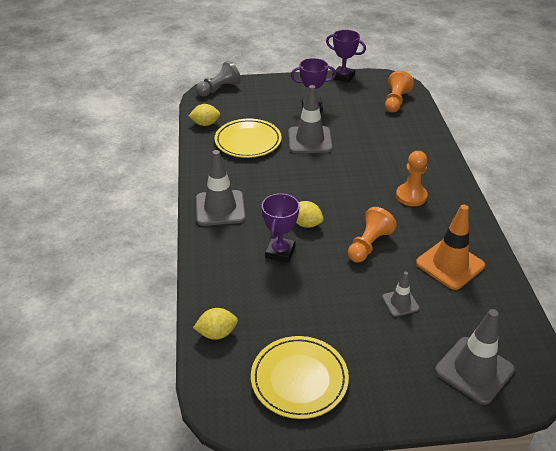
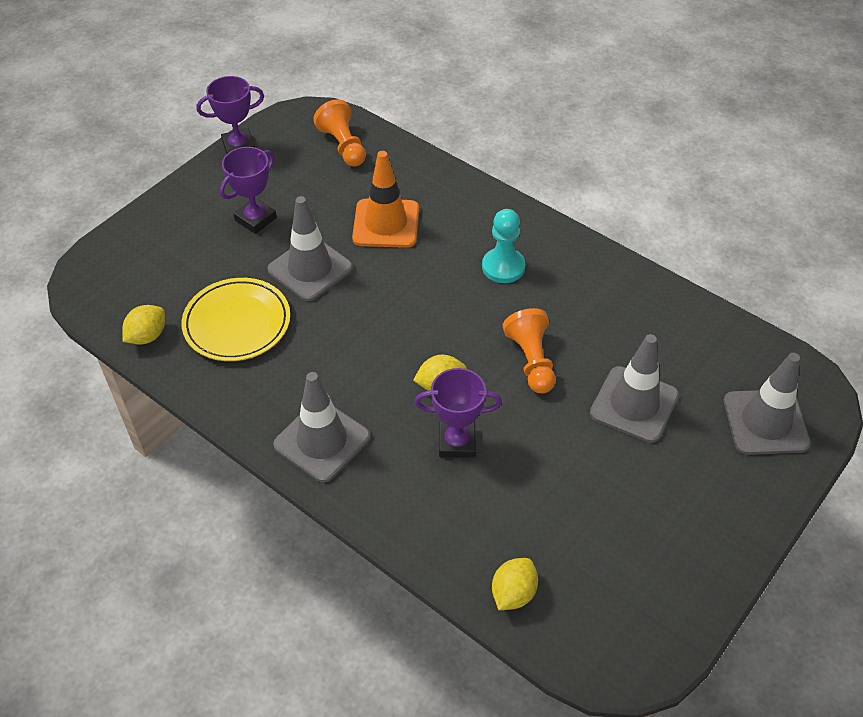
camera: 45 degrees left, 10 degrees up
grey pawn [196,61,241,96] -> none
yellow plate [251,336,349,419] -> none
purple trophy [262,193,300,263] -> purple trophy turned 60 degrees counterclockwise [414,368,502,458]
grey traffic cone [382,272,419,317] -> grey traffic cone [590,334,679,443], size x1.86
orange pawn [396,151,428,206] -> turquoise pawn [482,209,525,283]
orange traffic cone [416,205,485,290] -> orange traffic cone moved to [352,151,419,248]

